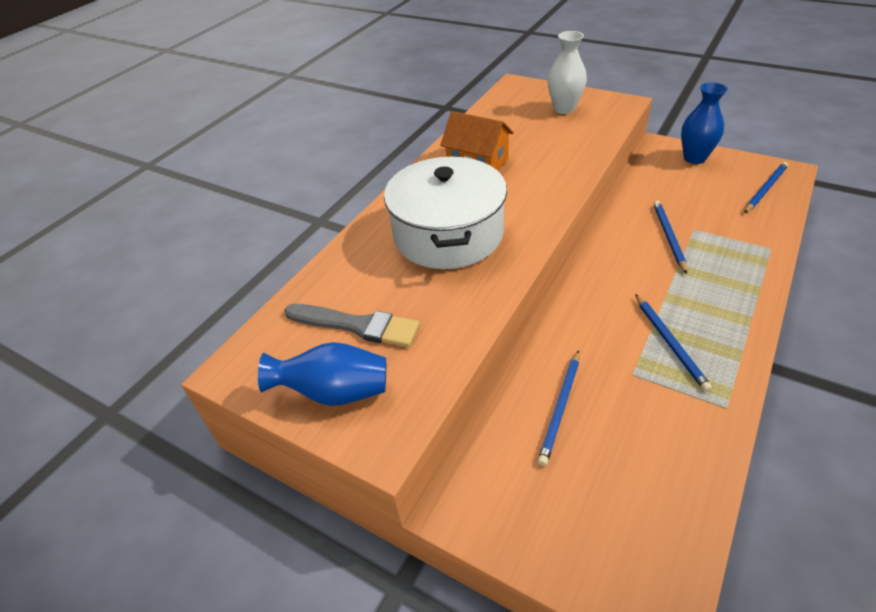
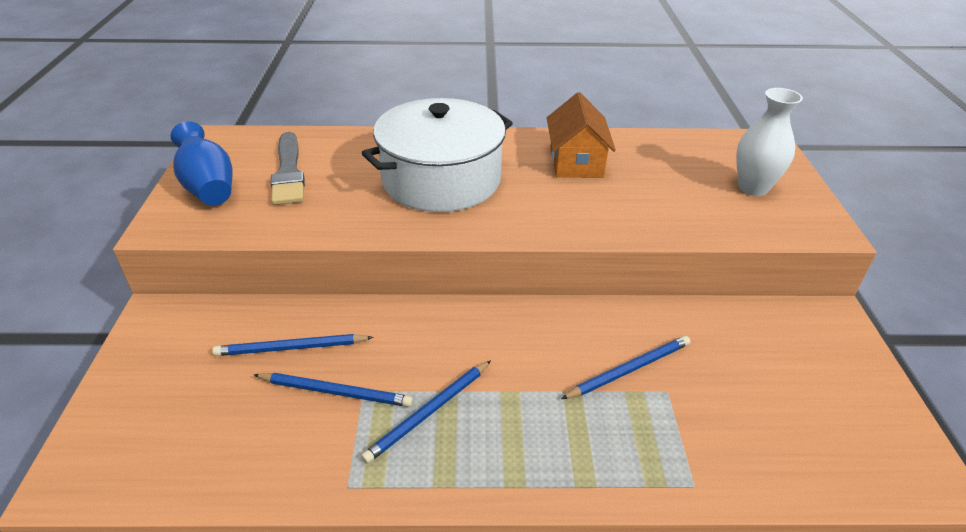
camera: 55 degrees right, 5 degrees down
blue vase [681,82,728,164] -> none
blue pencil [744,162,788,213] -> blue pencil moved to [253,373,413,407]

